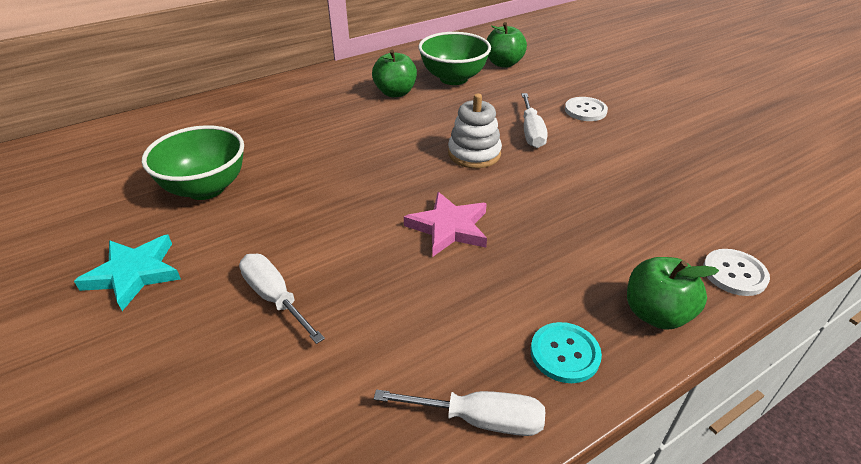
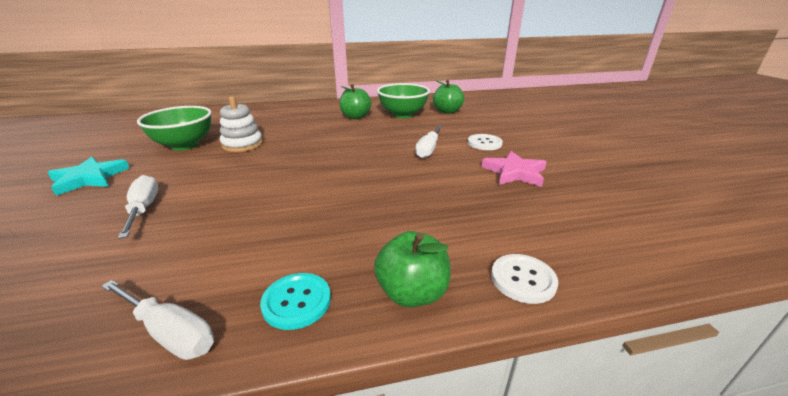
camera: 20 degrees right, 10 degrees down
pink star [404,192,487,257] -> pink star moved to [482,151,547,187]
white stacking toy [448,94,502,168] -> white stacking toy moved to [220,96,263,152]

